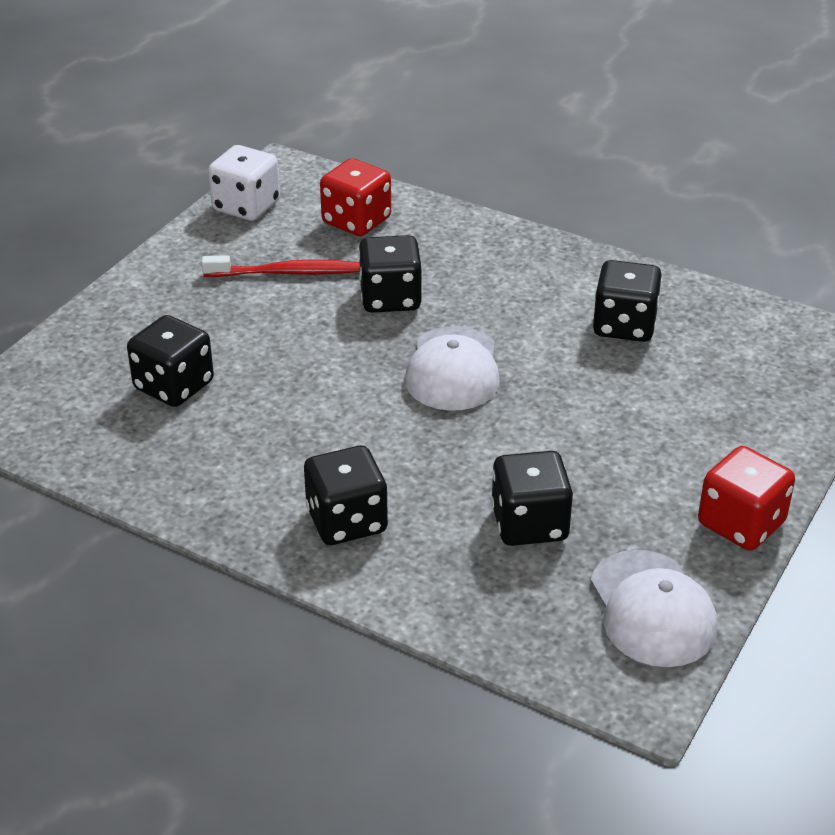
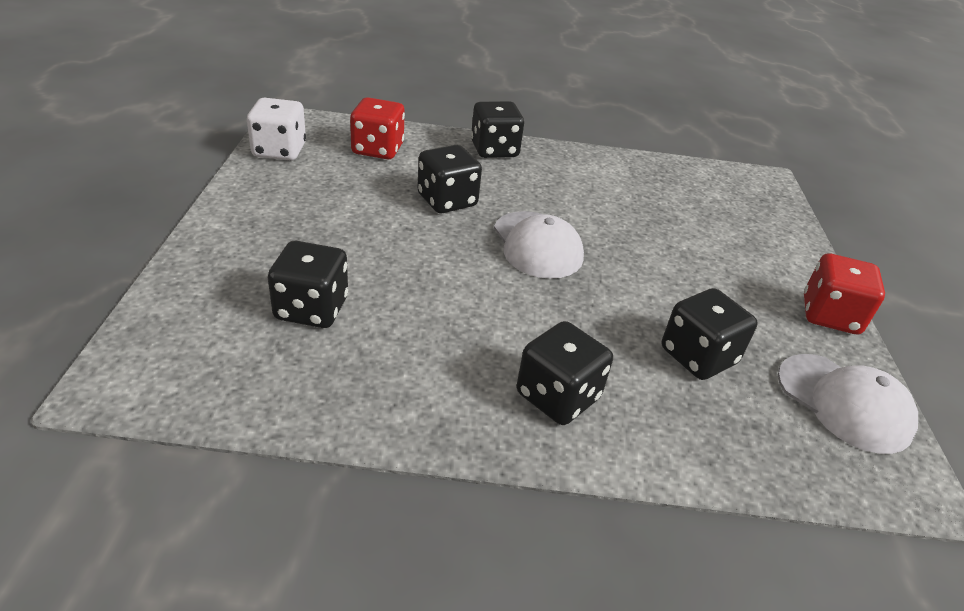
camera: 30 degrees left, 0 degrees up
red toothbrush [202,255,360,277] -> none
black dice [593,260,662,342] -> black dice moved to [471,101,524,158]

